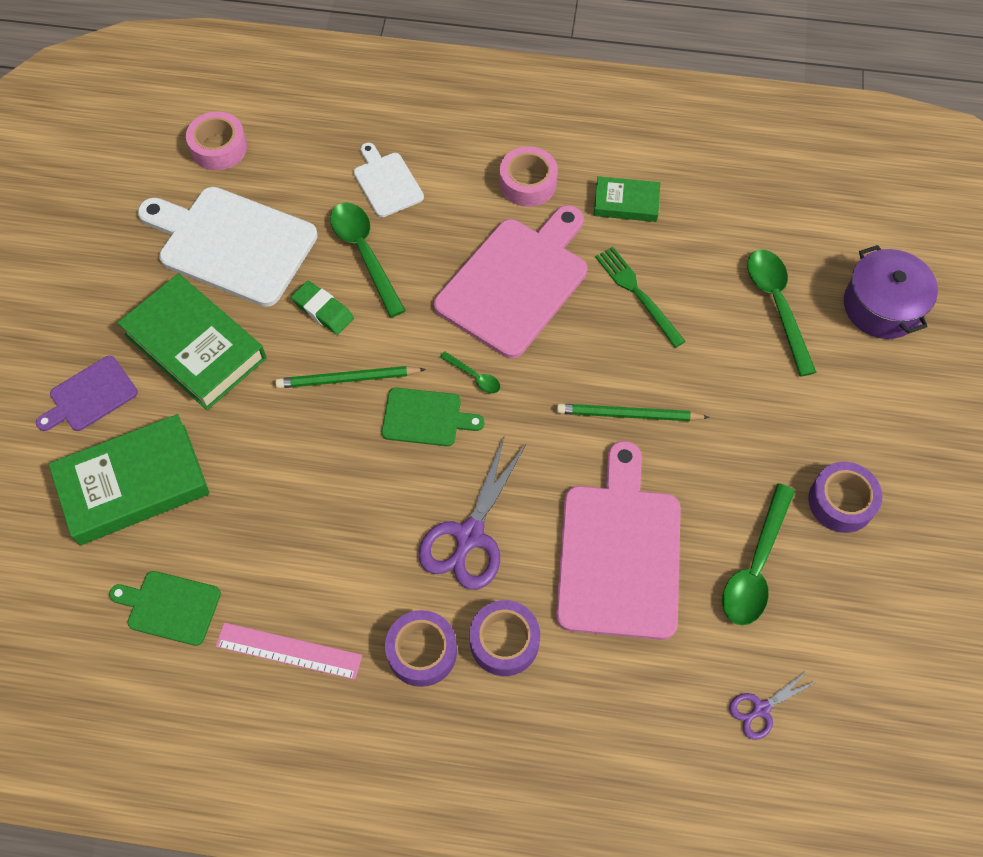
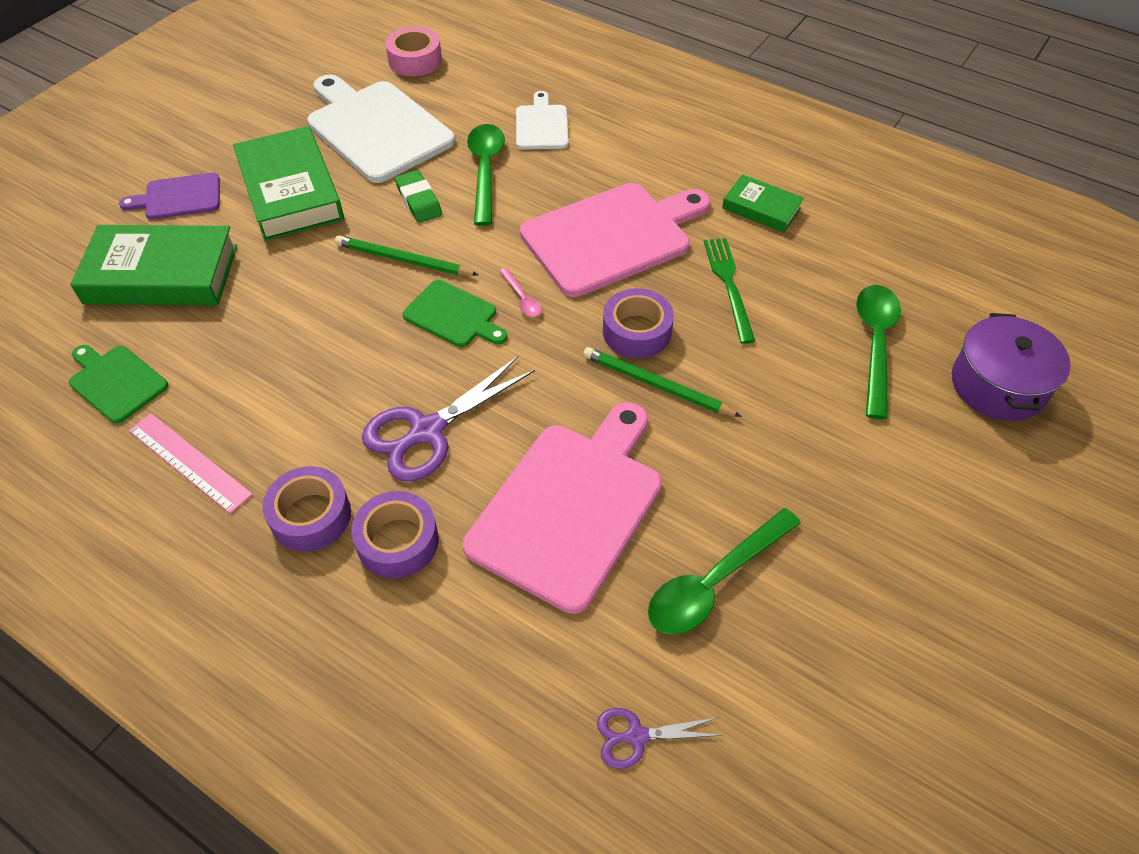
camera: 25 degrees right, 10 degrees down
green spoon [440,351,500,394] -> pink spoon [500,268,542,317]
pink tape [500,146,558,207] -> none
purple tape [808,462,882,533] -> purple tape moved to [603,288,674,358]

